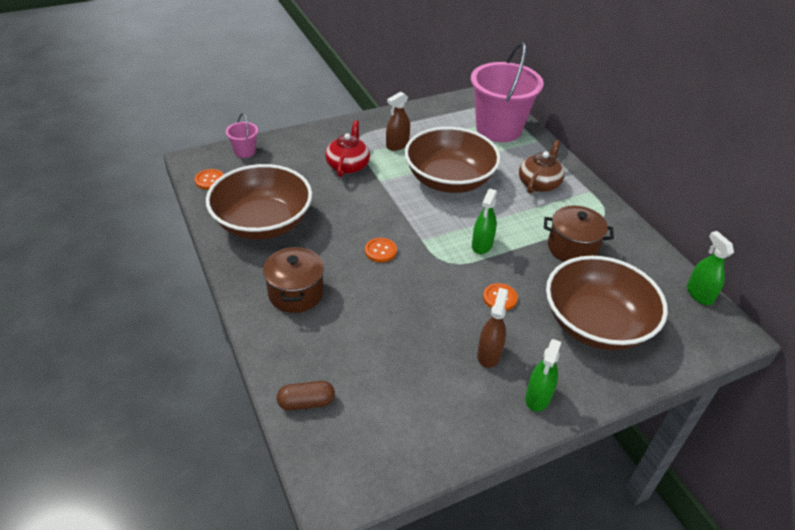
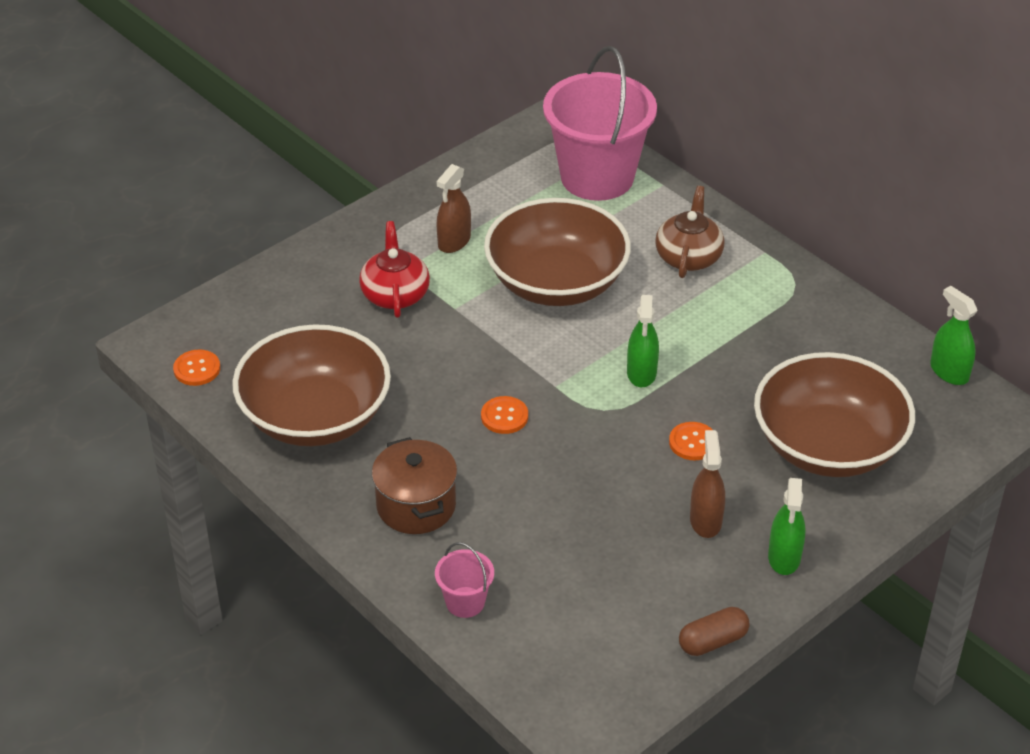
camera: 15 degrees left, 0 degrees up
pink bucket [226,114,258,158] -> pink bucket moved to [435,542,494,618]
brown capsule [277,381,335,411] -> brown capsule moved to [679,607,750,656]
brown pot [544,205,614,262] -> none

